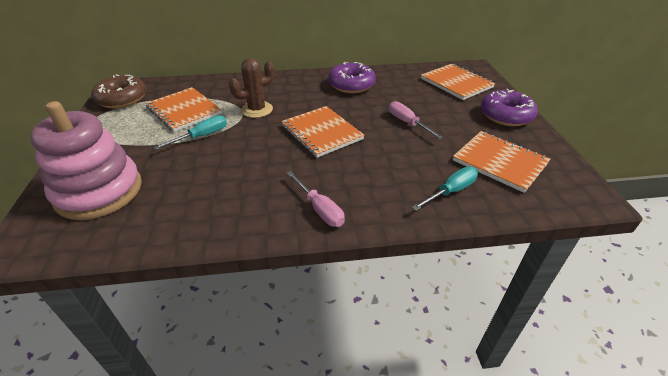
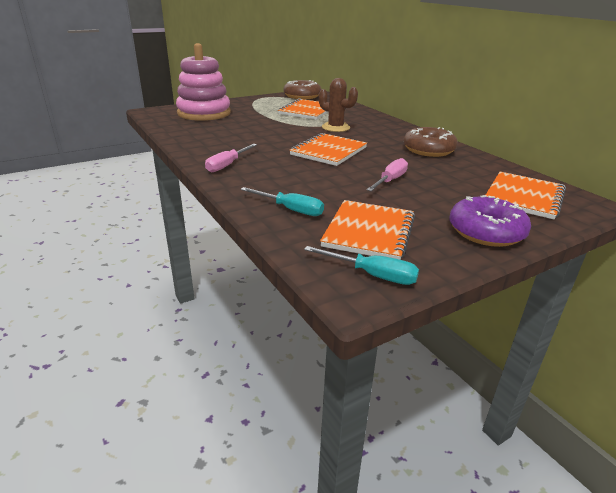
camera: 65 degrees right, 10 degrees down
turquoise screwdriver [153,115,227,150] -> turquoise screwdriver moved to [304,246,419,285]
purple donut [328,62,376,93] -> brown donut [403,127,458,157]

